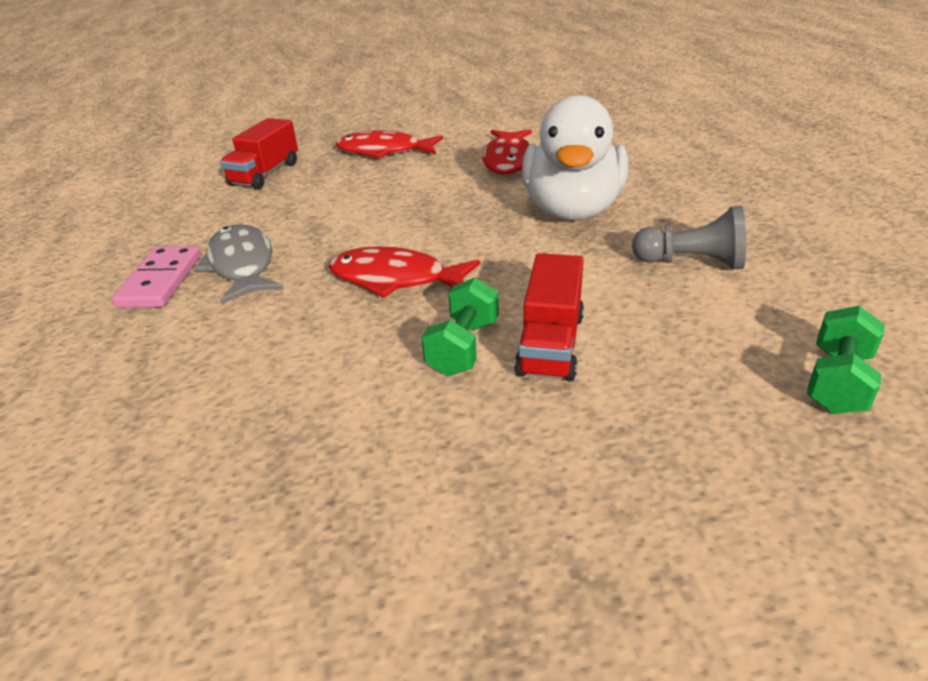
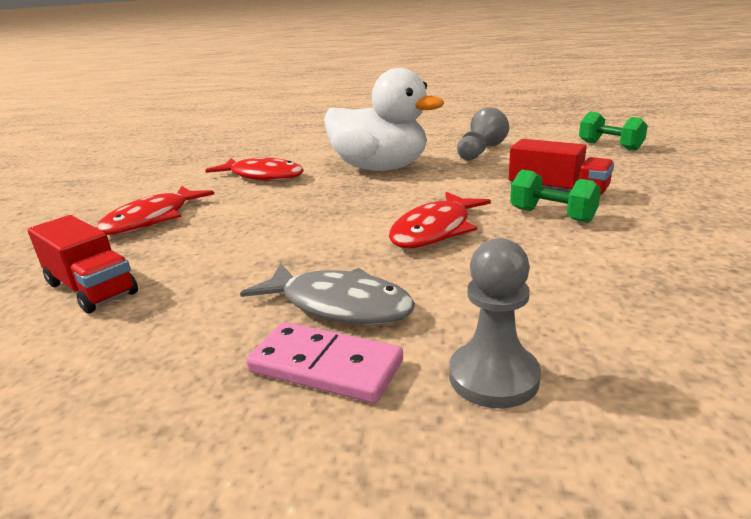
camera: 70 degrees left, 10 degrees down
grey fish [194,224,284,304] -> grey fish turned 150 degrees counterclockwise [240,263,415,325]
none -> grey pawn [449,238,541,408]

